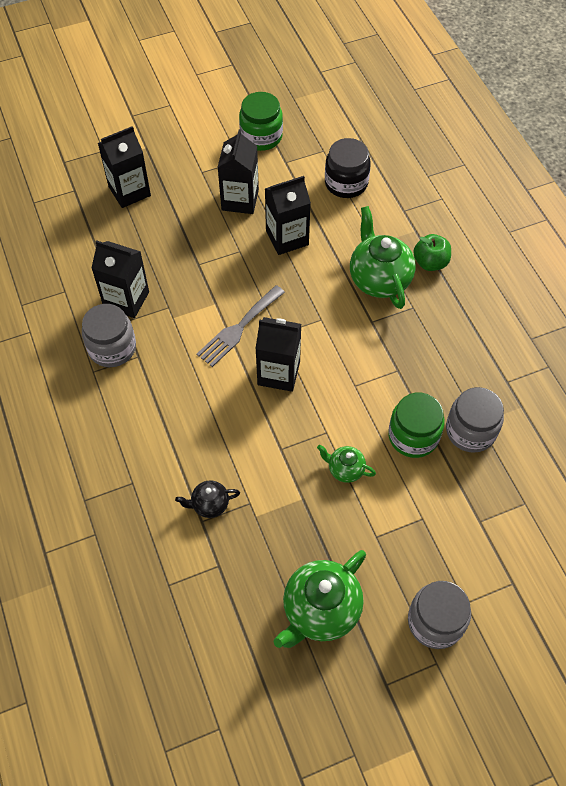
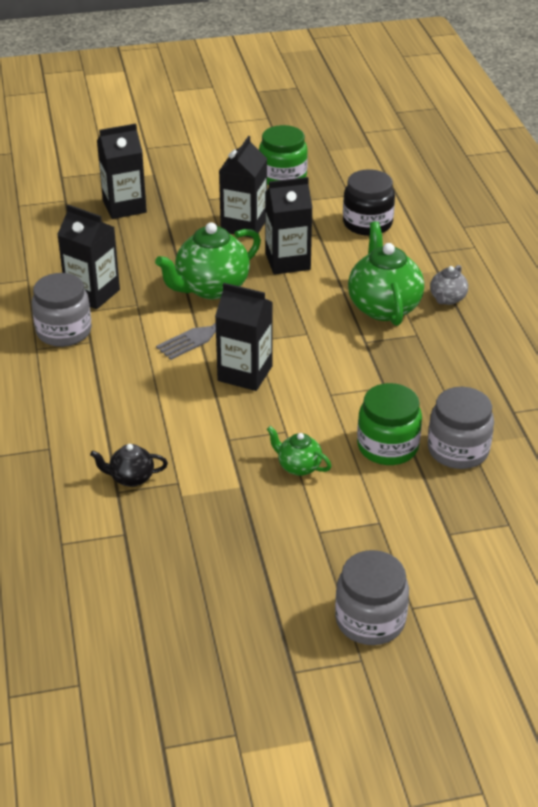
camera: 10 degrees right, 20 degrees down
green teapot [274,550,366,648] -> green teapot moved to [155,222,261,299]
green apple [413,234,451,271] -> grey teapot [430,265,468,305]

